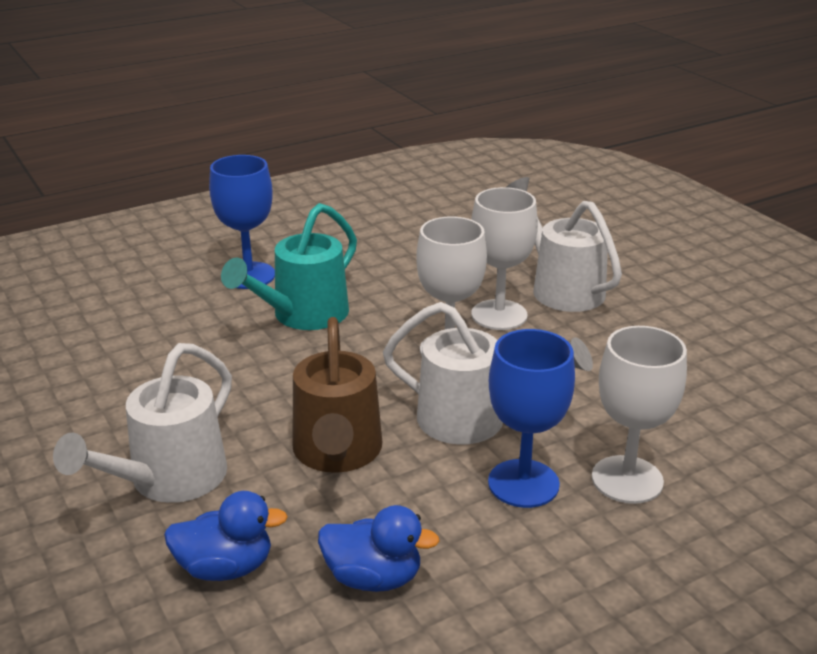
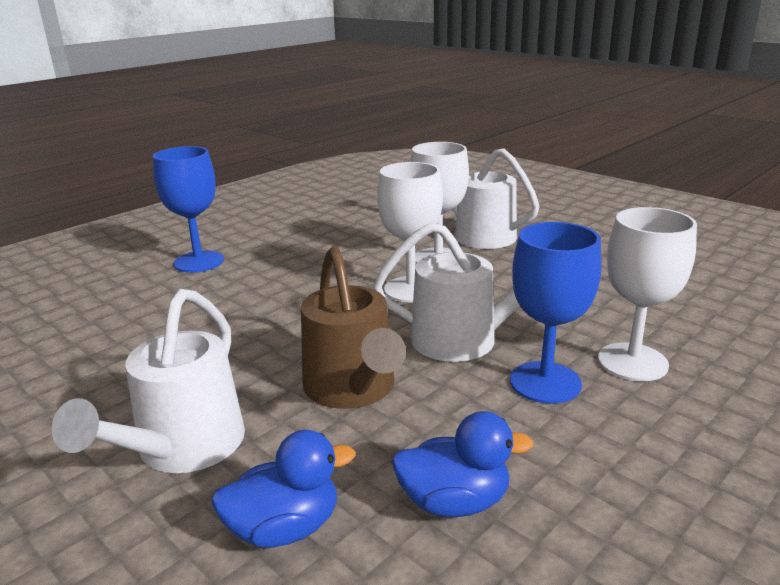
camera: 15 degrees left, 5 degrees down
turquoise watering can [221,203,357,330] -> none

